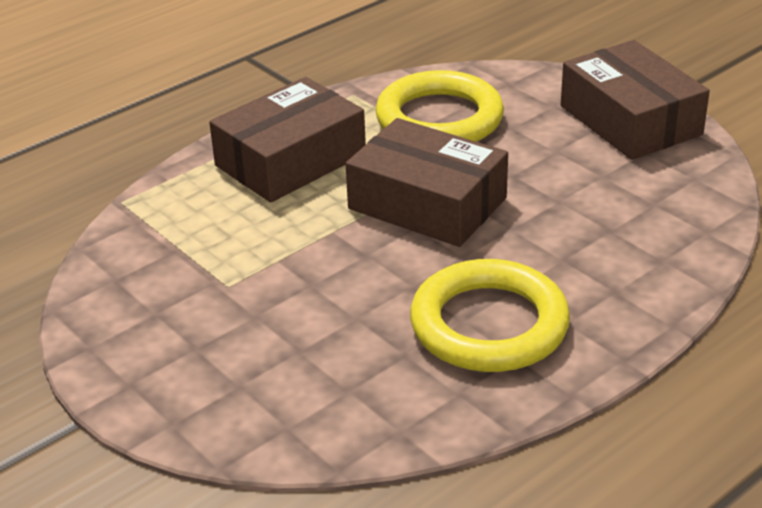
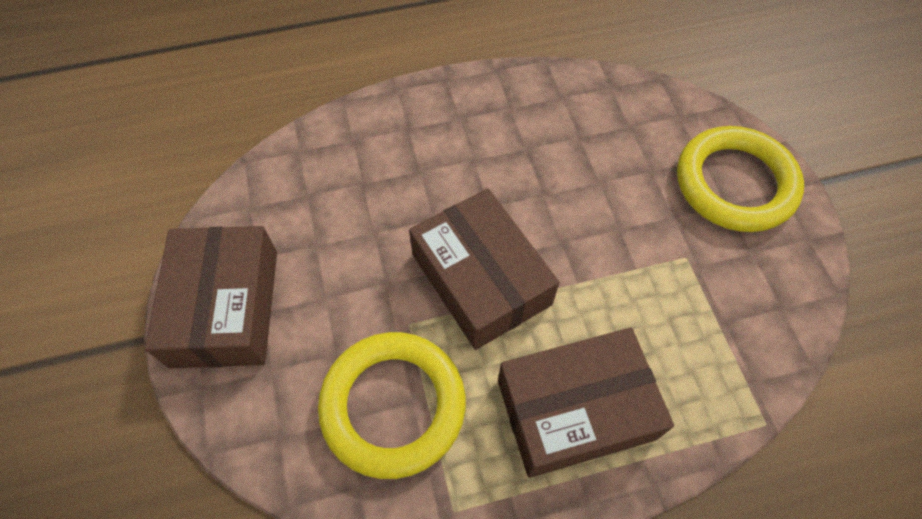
camera: 155 degrees left, 25 degrees up
yellow ring [410,259,570,372] -> yellow ring moved to [677,126,804,232]

